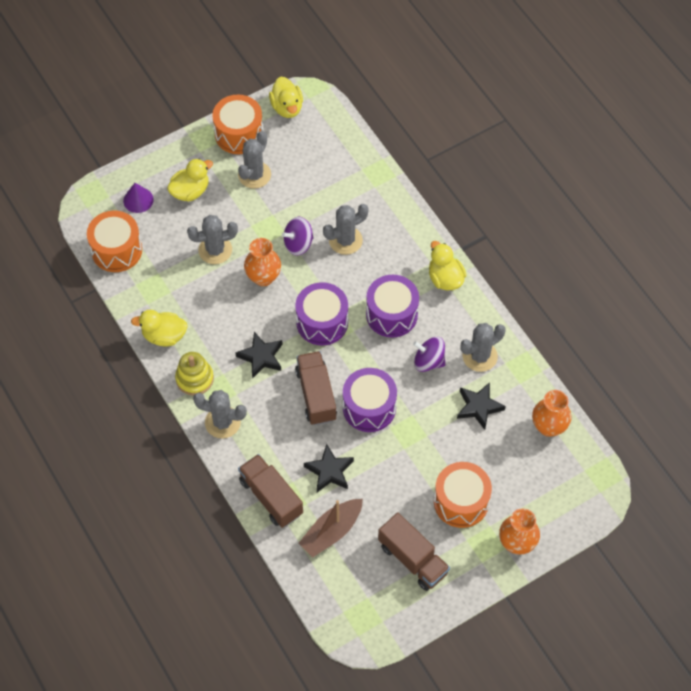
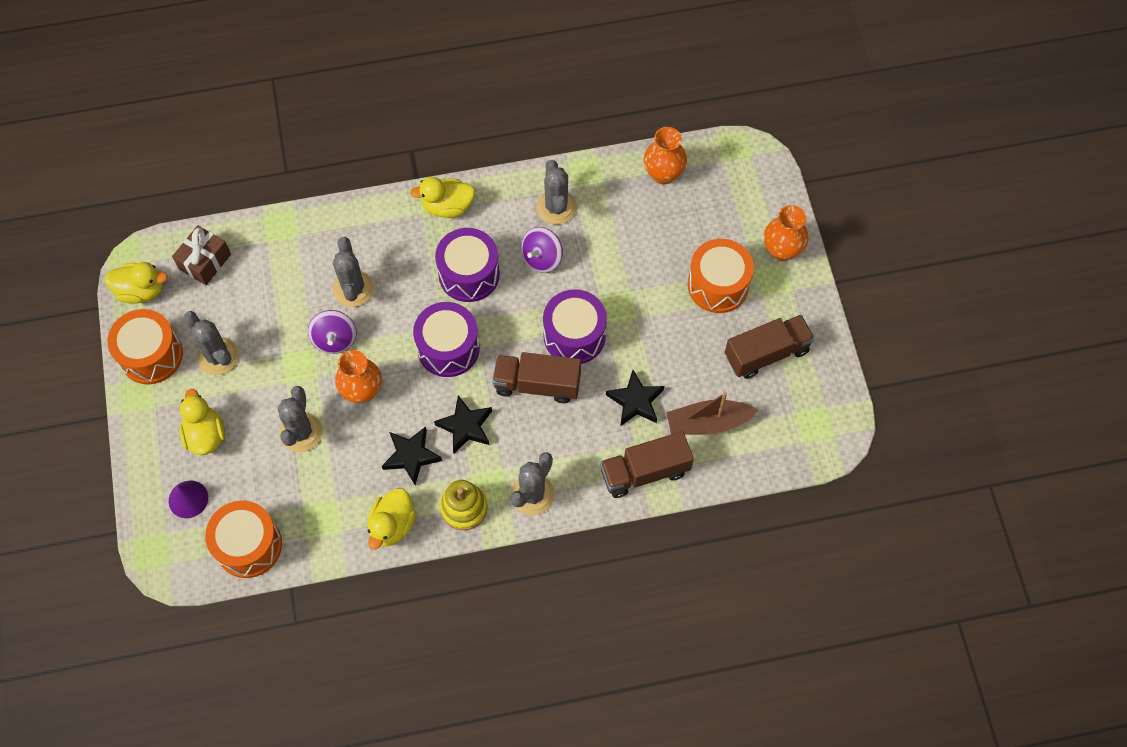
camera: 70 degrees left, 5 degrees up
brown boat [299,499,363,557] -> brown boat turned 105 degrees clockwise [667,392,758,435]
black star [457,382,506,430] -> black star moved to [382,427,442,485]
none -> brown gift [172,225,231,285]

